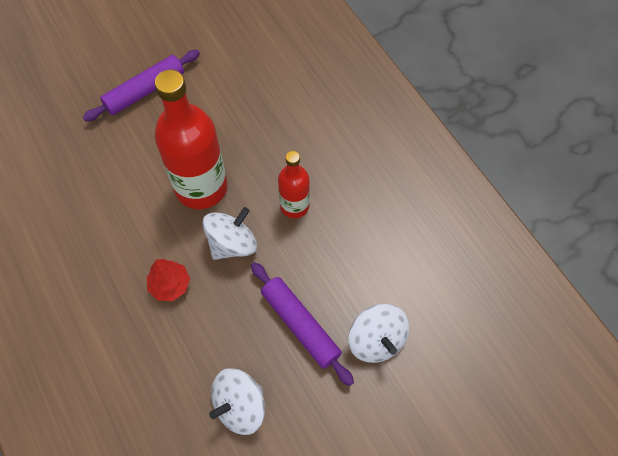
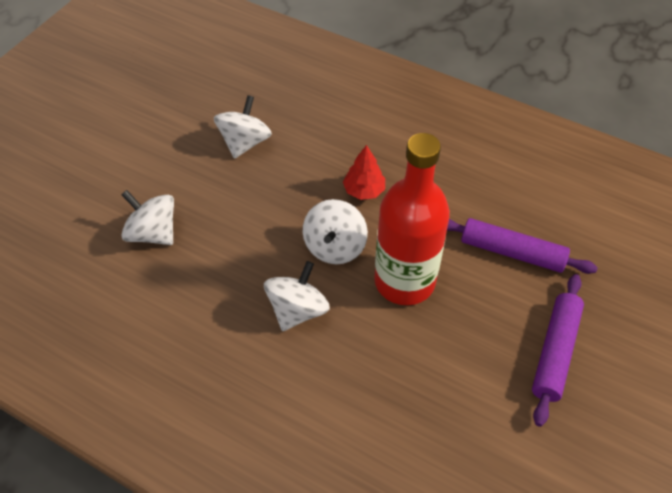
camera: 150 degrees right, 10 degrees down
purple rolling pin [251,262,354,386] -> purple rolling pin moved to [447,218,598,274]
red bottle [278,151,310,218] -> white spinning top [264,261,330,331]

